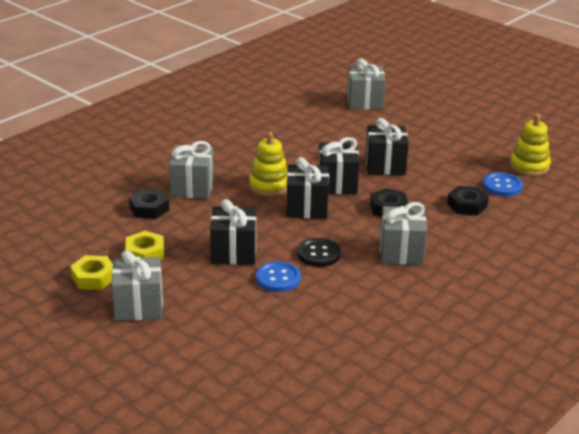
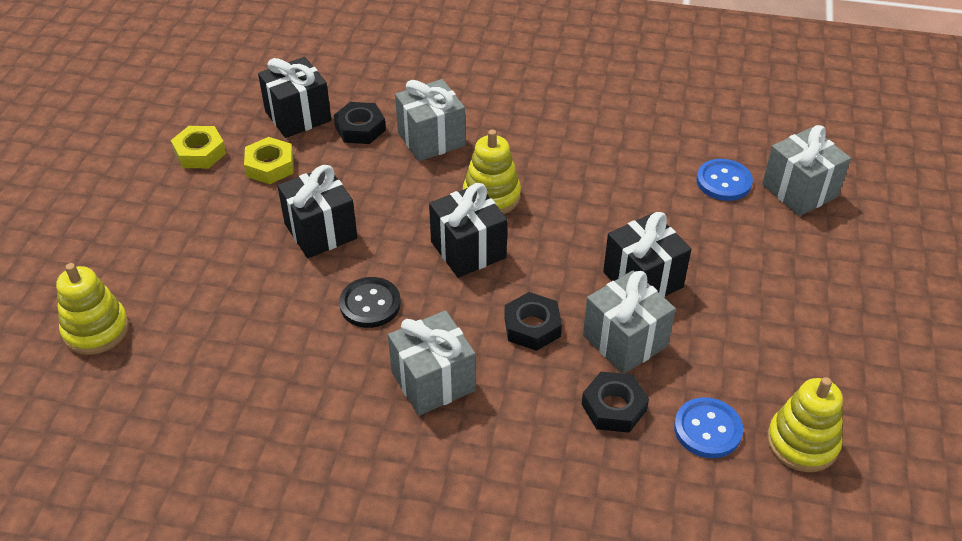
camera: 60 degrees right, 15 degrees up
grey gift [111,250,163,321] -> grey gift moved to [583,271,676,374]
blue button [256,261,301,292] -> blue button moved to [697,159,753,201]
black gift [318,137,359,194] -> black gift moved to [258,57,331,138]
none -> yellow stacking toy [56,263,129,355]

